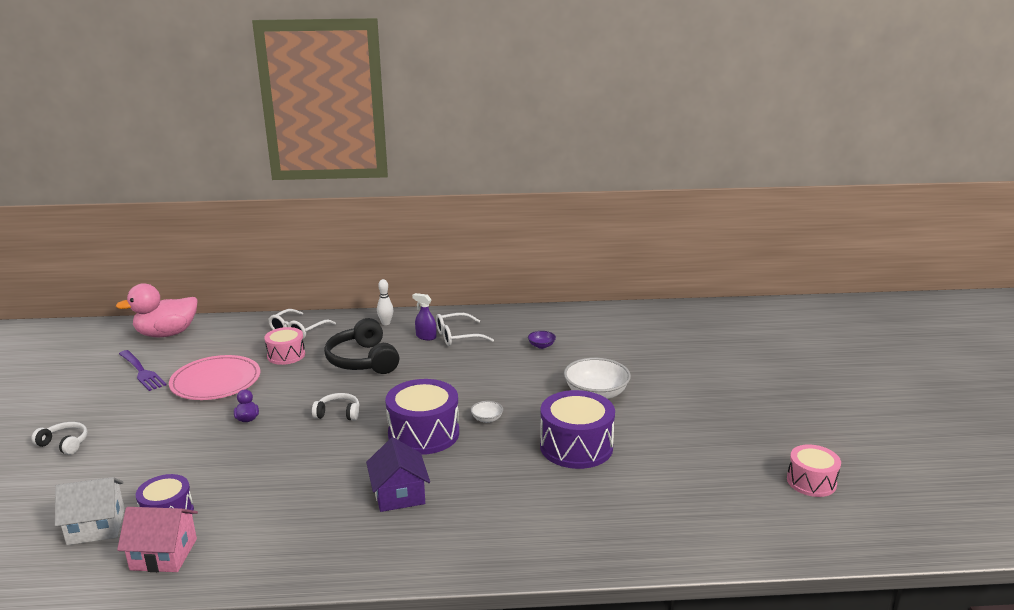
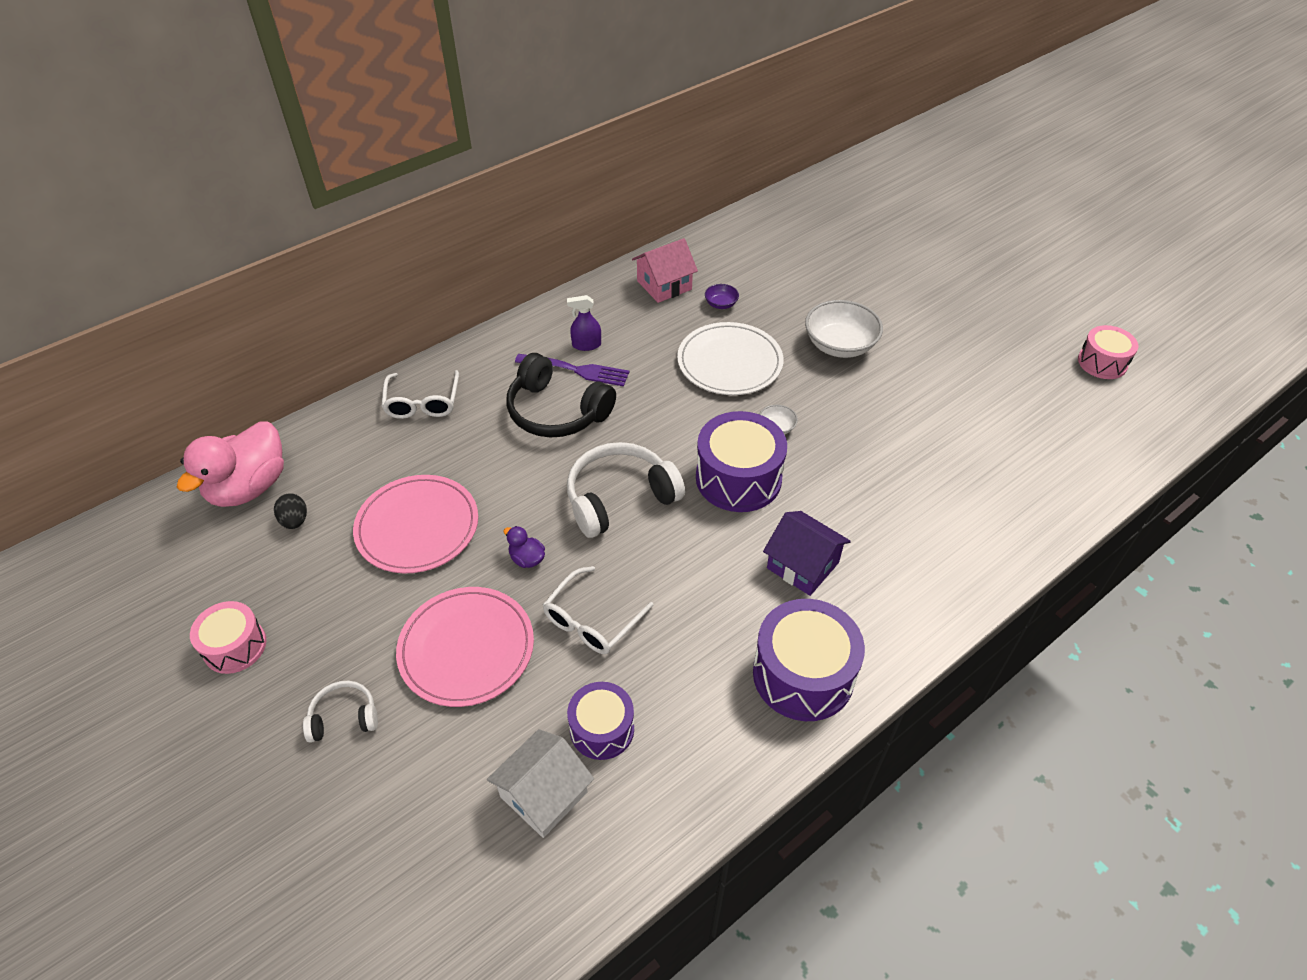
camera: 35 degrees left, 25 degrees up
pink house [117,507,198,572] -> pink house moved to [632,238,698,303]
purple fork [119,350,166,391] -> purple fork moved to [515,354,629,386]
pink drum [264,327,305,365] -> pink drum moved to [190,601,266,674]
white headphones [312,393,359,421] -> white headphones [567,442,685,538], size x1.89
white bowling pin [377,279,393,325] -> none
white glasses [436,313,494,346] -> white glasses moved to [543,566,654,654]
purple drum [540,390,615,469] -> purple drum moved to [753,599,865,721]
none -> black egg [274,493,307,529]
none -> pink plate [396,587,534,707]
none -> white plate [677,322,784,395]

